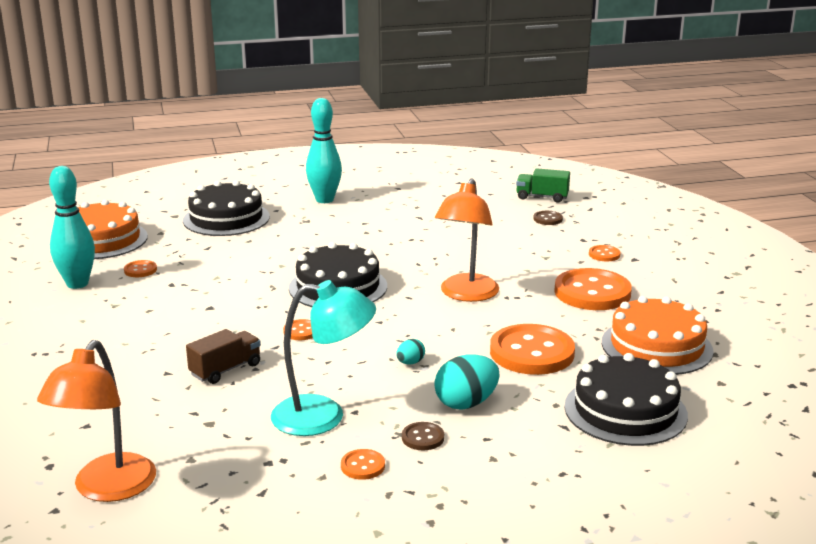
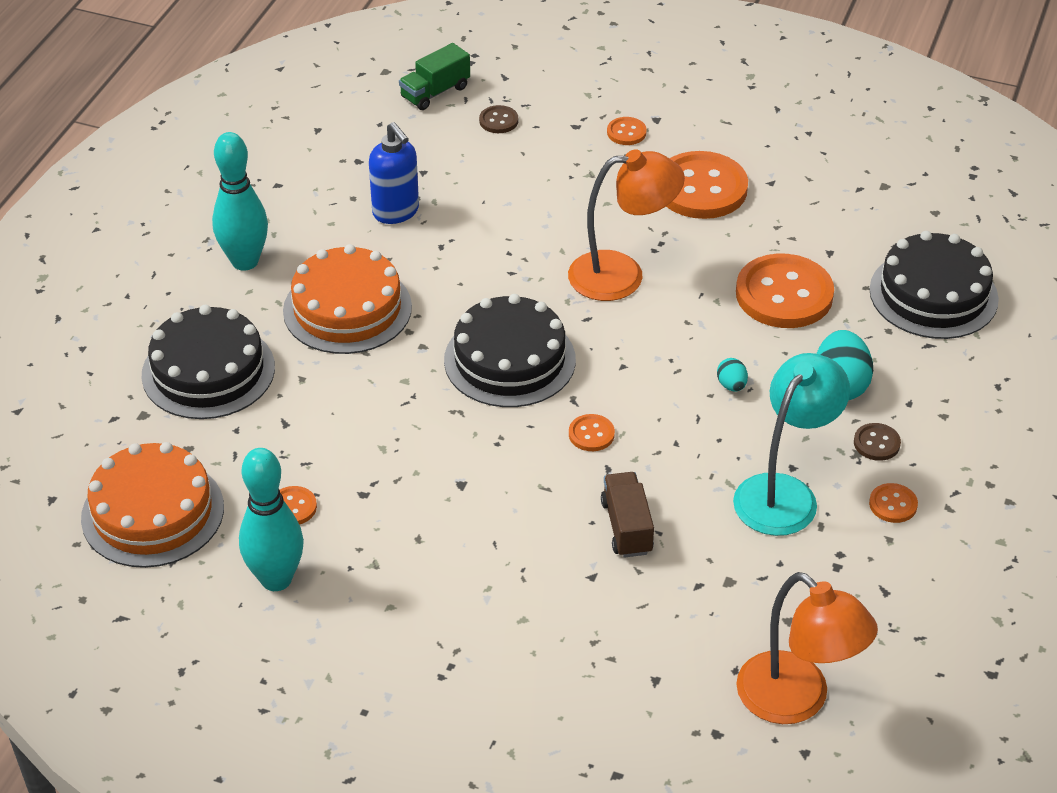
camera: 55 degrees left, 20 degrees up
orange lamp [435,179,499,302] -> orange lamp turned 60 degrees counterclockwise [568,149,685,301]
orange cake [602,296,714,375] -> orange cake moved to [283,244,412,354]
none -> blue soap dispenser [369,122,419,224]

